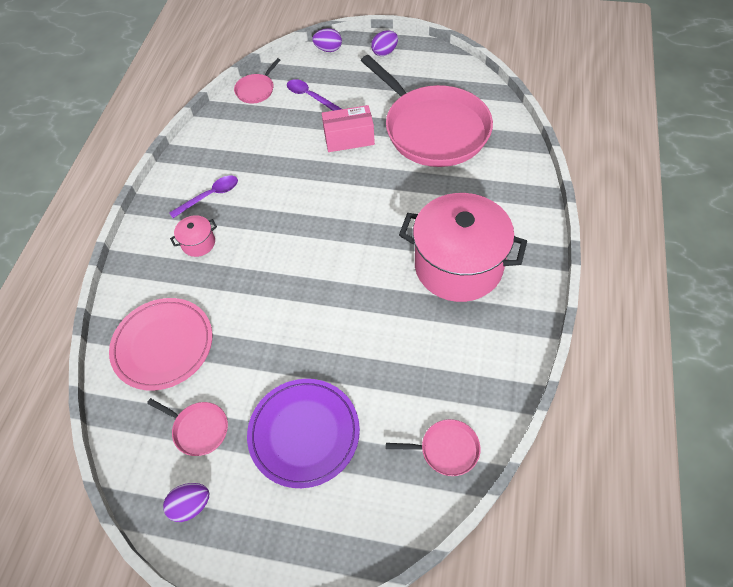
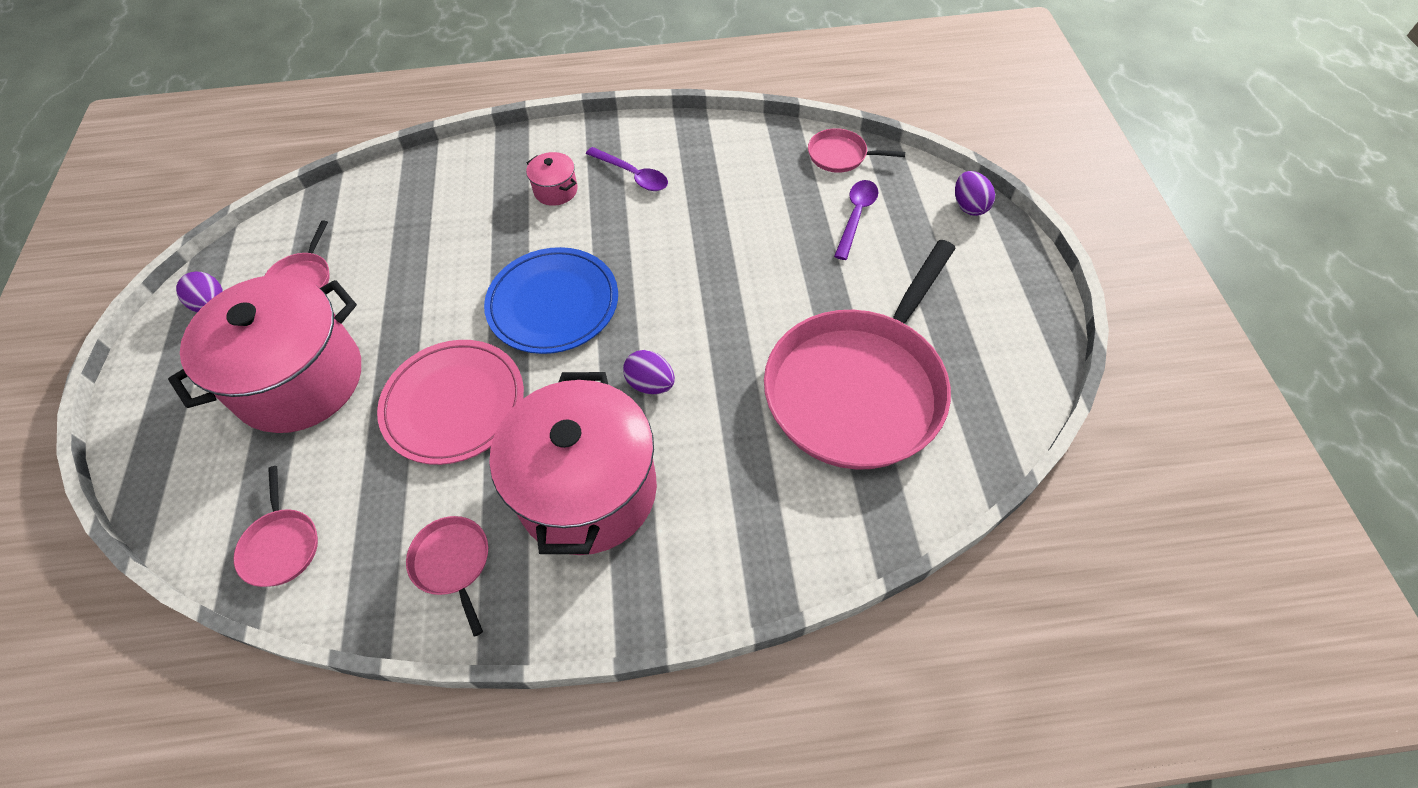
camera: 70 degrees right, 0 degrees up
pink plate [109,298,212,391] -> pink plate moved to [377,340,524,465]
purple plate [247,379,360,488] -> pink pot [168,275,361,433]
pink box [322,105,375,152] -> none
purple egg [371,30,398,56] -> purple egg moved to [623,350,675,394]
none -> pink pan [406,516,488,636]
none -> blue plate [484,247,618,354]

